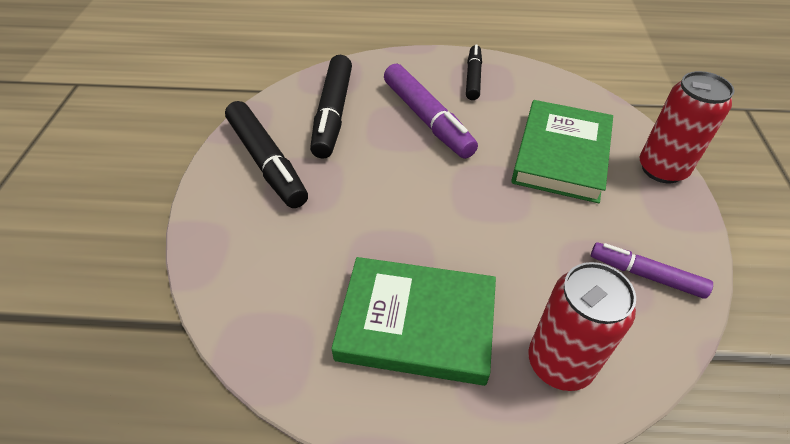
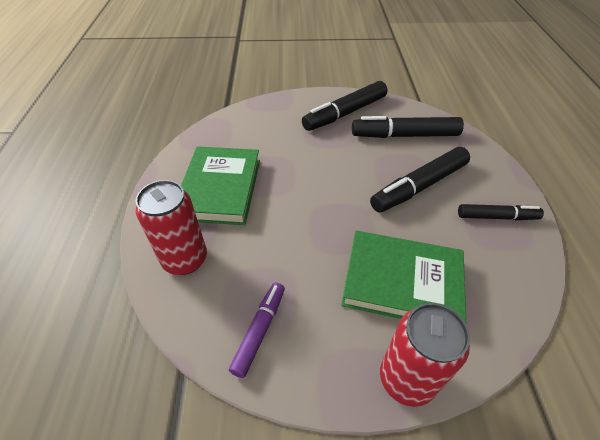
camera: 85 degrees right, 0 degrees up
purple marker [384,64,478,159] -> black marker [370,147,470,213]

